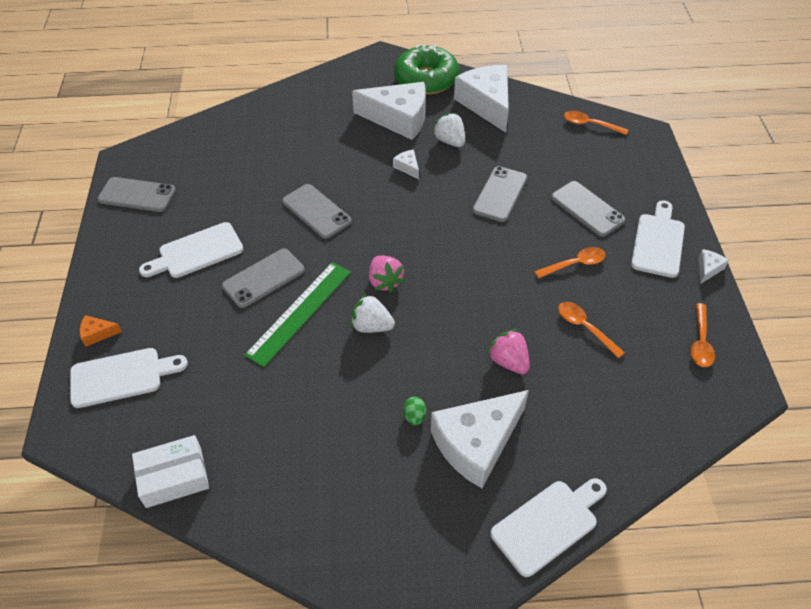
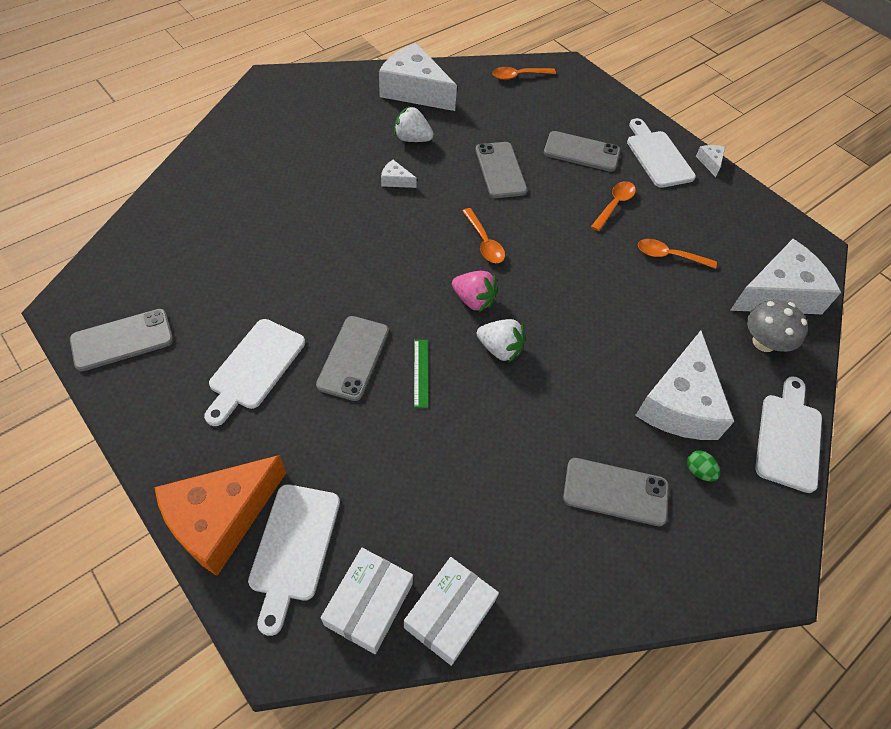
camera: 40 degrees left, 5 degrees up
white cutting board [70,348,188,408] -> white cutting board turned 150 degrees clockwise [248,484,340,636]
orange cheese [80,315,122,347] -> orange cheese [154,455,286,576], size x2.45
green ruler [245,262,351,367] -> green ruler [414,340,428,408], size x0.49
grey phone [282,184,352,239] -> grey phone moved to [563,458,669,526]
white strawberry [351,294,395,333] -> white strawberry turned 135 degrees counterclockwise [477,319,525,363]
white cheese [352,82,426,140] -> white cheese moved to [730,239,841,314]
green donut [394,44,459,95] -> none
green egg [403,397,426,425] -> green egg moved to [687,451,720,481]
pink strawberry [487,329,530,374] -> none
orange spoon [691,303,715,367] -> orange spoon moved to [462,208,505,263]
none -> white box [321,548,413,654]
none -> grey mushroom [747,300,808,352]

